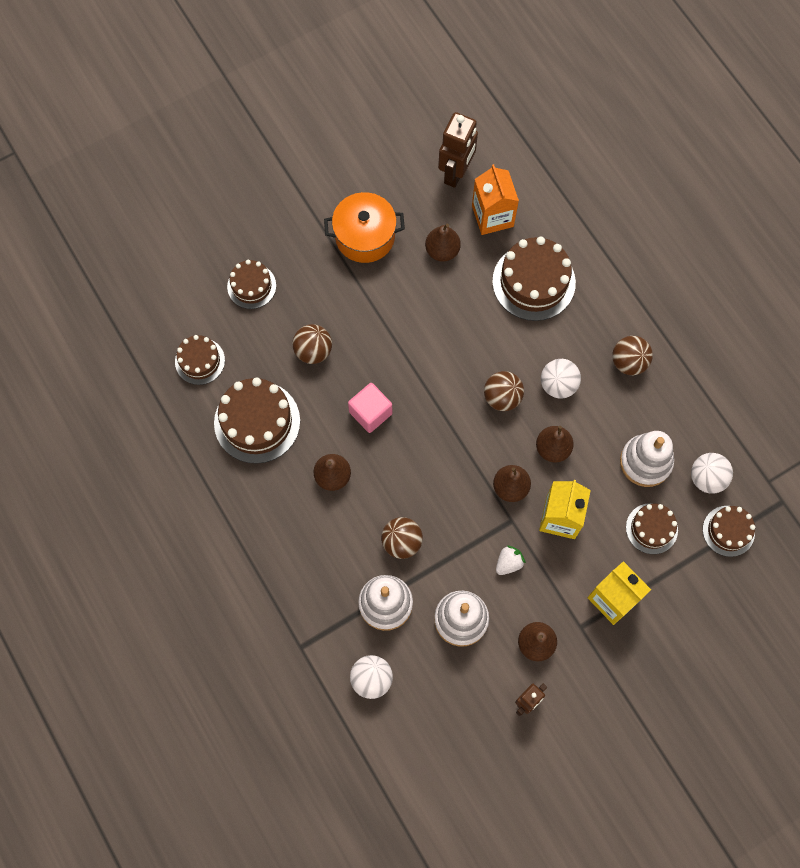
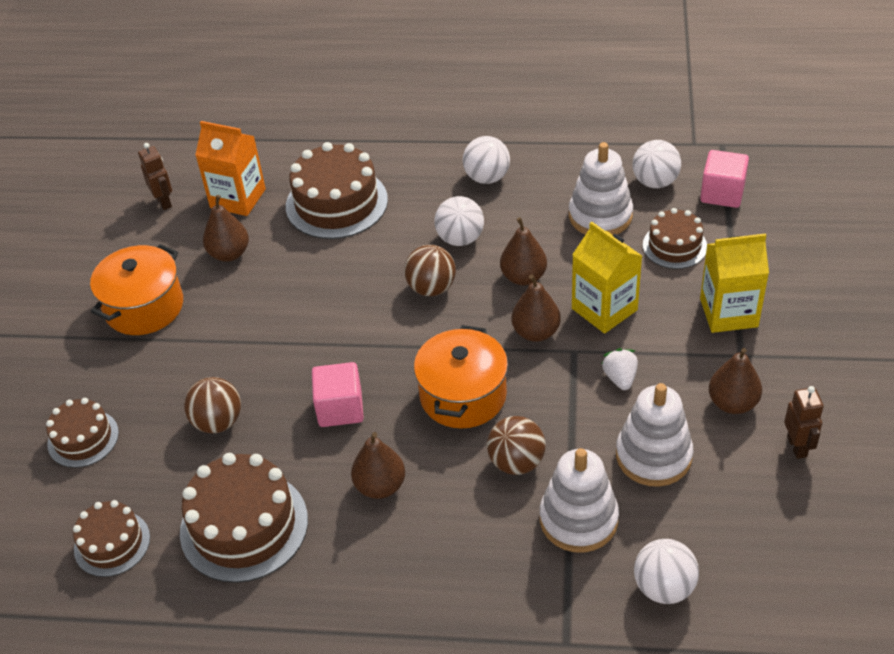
camera: 50 degrees left, 25 degrees down
brown robot [438,112,478,188] -> brown robot [138,143,172,210], size x0.58
brown ball [612,336,653,375] -> white ball [463,136,510,184]
brown cake [703,506,755,557] -> pink cube [700,150,749,208]
none -> orange pot [414,325,508,429]

